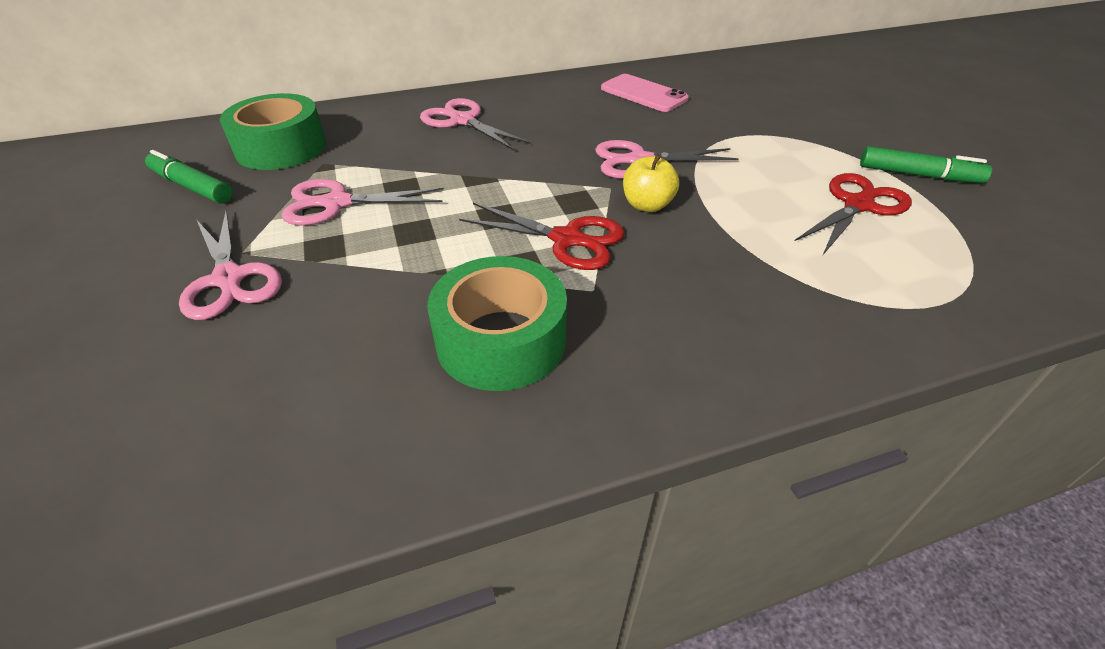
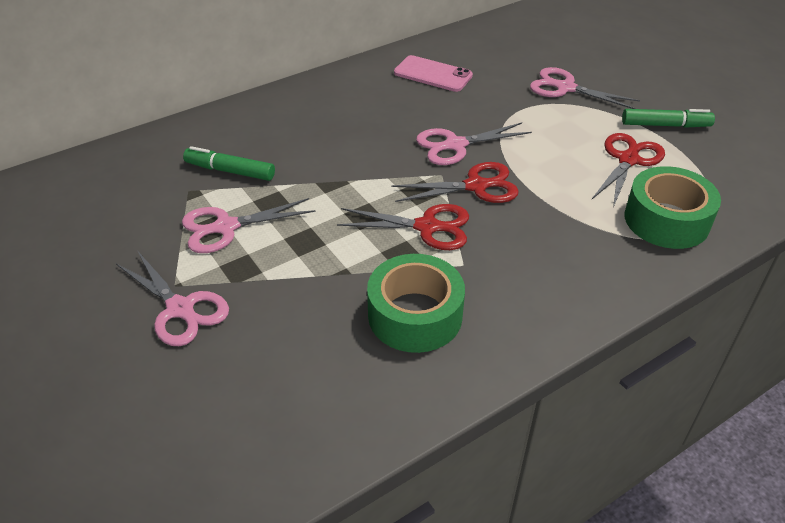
camera: 15 degrees left, 0 degrees up
green marker [145,150,233,204] -> green marker moved to [183,146,275,181]
green tape [220,93,326,170] -> green tape moved to [624,166,721,249]
pink scissors [420,98,531,150] -> pink scissors moved to [530,67,640,109]
yellow apple [623,154,679,212] -> red scissors [391,162,519,203]

